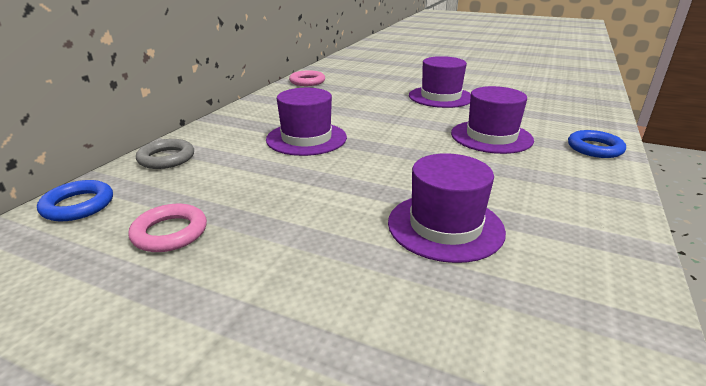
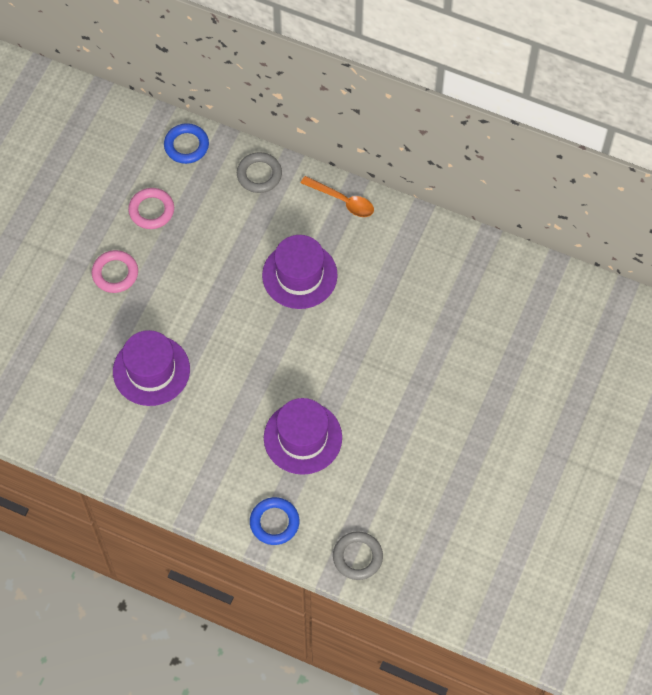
camera: 90 degrees right, 35 degrees up
pink ring [289,70,325,86] -> pink ring moved to [91,250,138,293]
purple hat [409,56,471,108] -> none
none -> orange spoon [301,176,374,217]
none -> grey ring [333,531,383,580]

